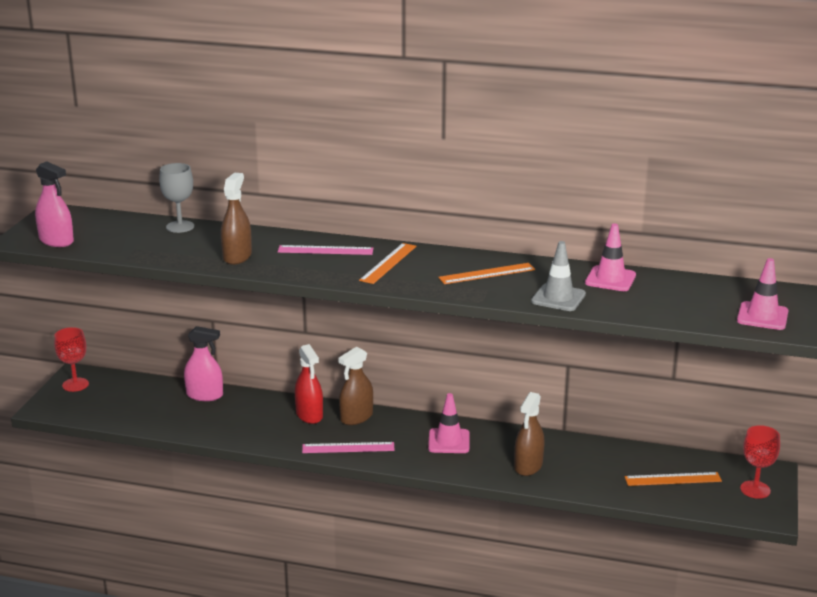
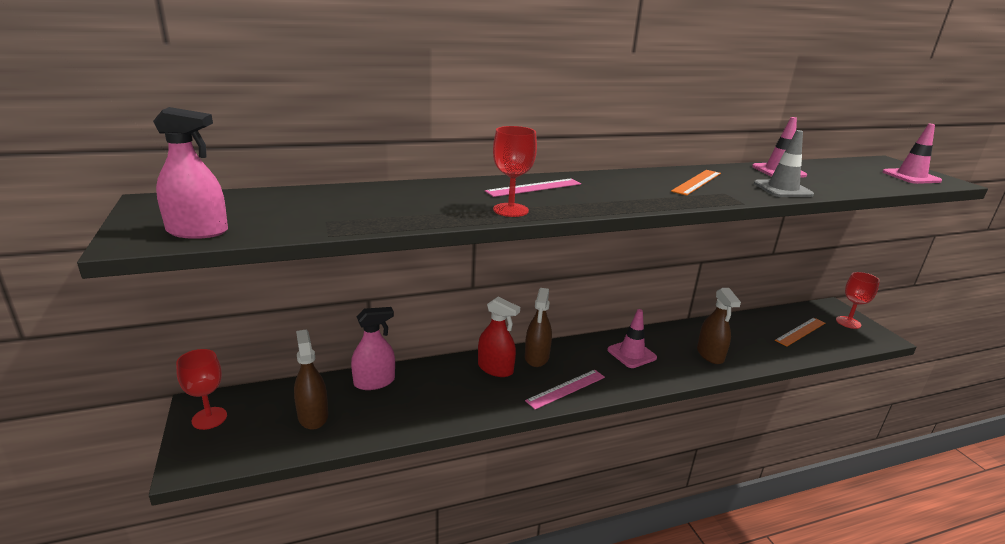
camera: 35 degrees left, 0 degrees up
grey goblet [159,163,194,233] -> none
brown spray bottle [221,173,252,265] -> brown spray bottle moved to [294,330,328,430]
orange ruler [359,243,416,284] -> none
none -> red goblet [493,126,537,217]

